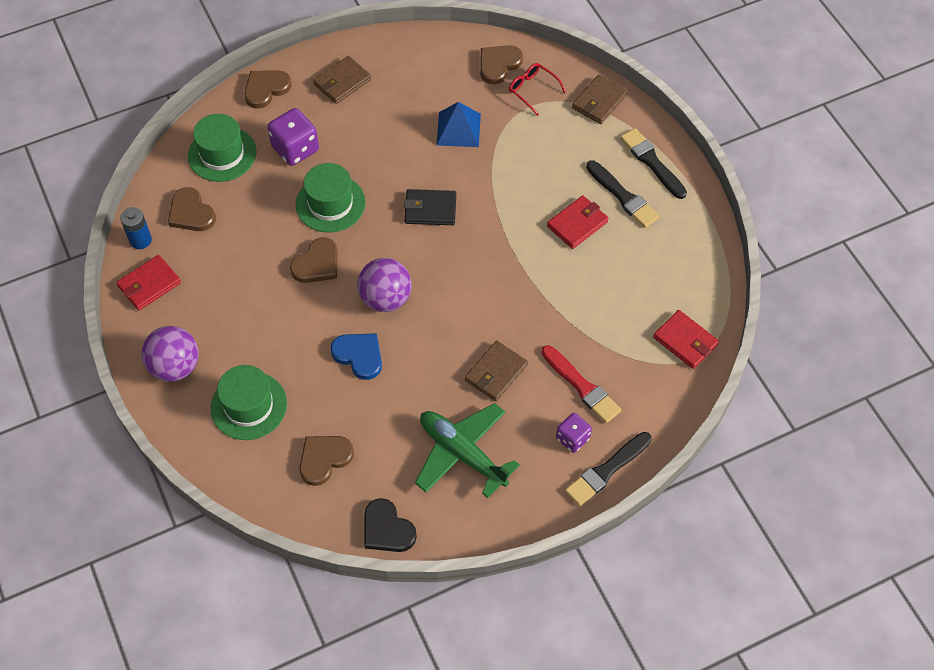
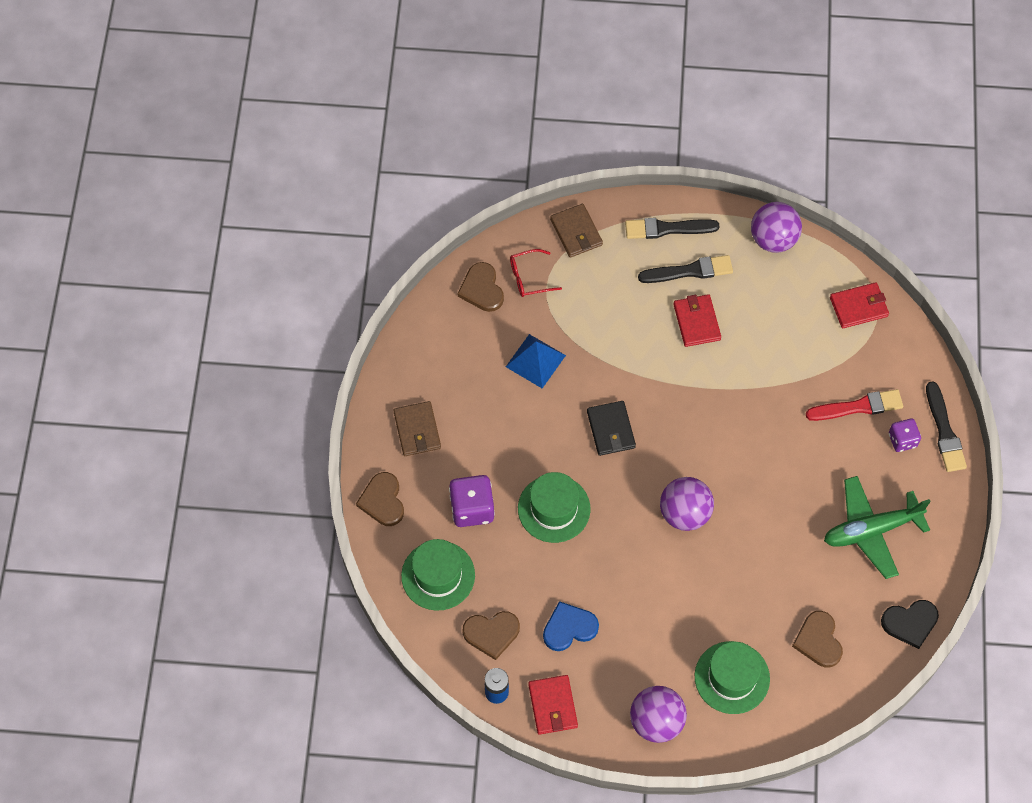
camera: 60 degrees left, 5 degrees up
brown heart [290,237,338,283] -> none
blue heart [330,333,382,380] -> blue heart moved to [543,601,599,651]
black wallet [404,189,456,225] -> black wallet turned 45 degrees counterclockwise [587,401,636,456]
brown wallet [465,340,528,401] -> none
none -> purple ball [751,202,802,253]

